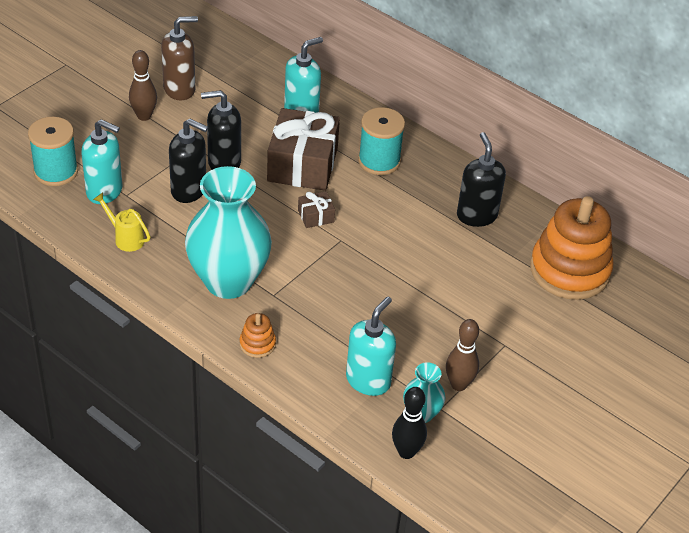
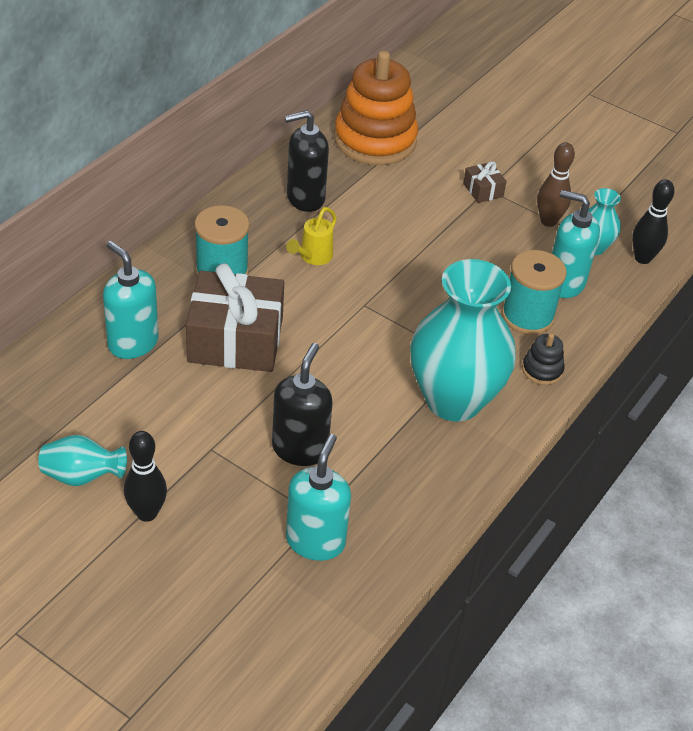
camera: 95 degrees left, 0 degrees up
turquoise spool [28,117,78,186] -> turquoise spool moved to [502,250,567,335]
yellow watering can [93,193,151,252] -> yellow watering can moved to [286,207,337,265]
brown bowling pin [129,50,157,121] -> black bowling pin [124,431,167,522]
brown soap dispenser [161,16,198,100] -> turquoise vase [38,435,127,486]
black soap dispenser [201,90,241,170] -> none
orange stacking toy [240,313,276,358] -> black stacking toy [522,333,565,385]
brown gift [298,191,335,228] -> brown gift moved to [463,161,507,203]

